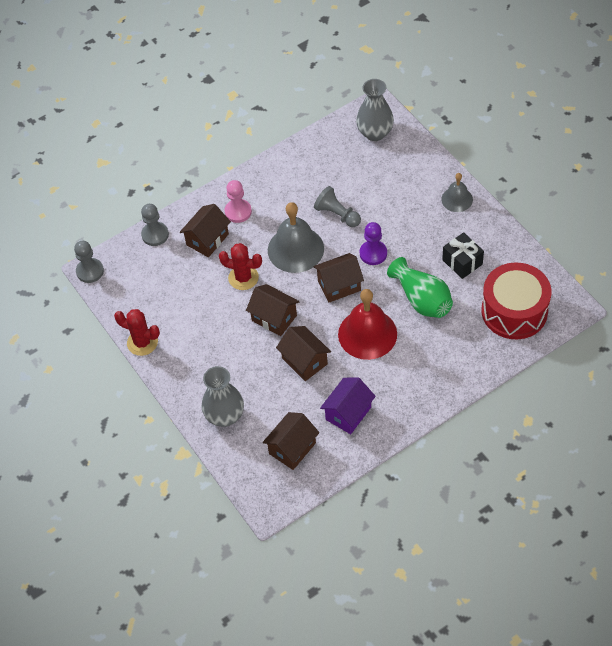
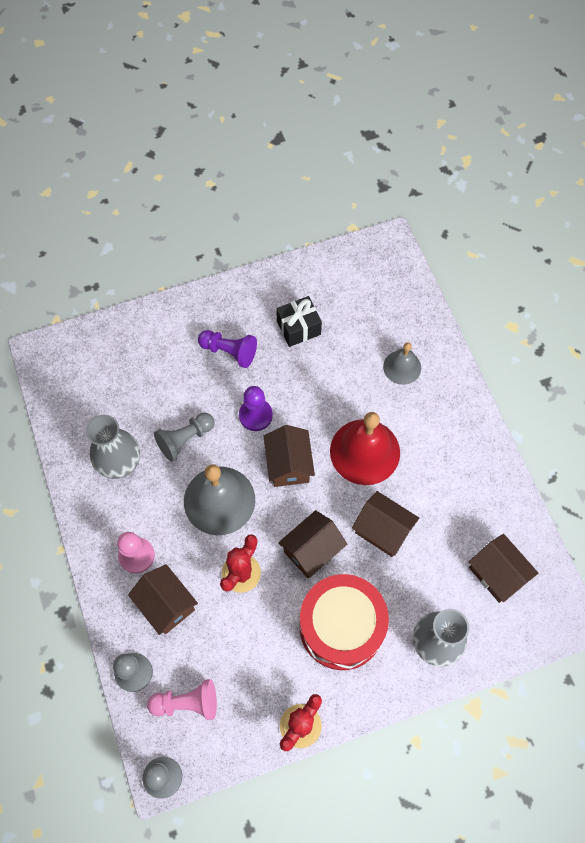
camera: 80 degrees left, 10 degrees up
brown house [276,326,331,381] -> brown house turned 60 degrees clockwise [352,491,419,557]
purple house [320,378,376,434] -> none
grey vase [356,79,394,141] -> grey vase moved to [86,415,140,479]
green vase [387,257,453,318] -> none
grey bell [441,173,473,212] -> grey bell moved to [383,343,421,385]
red drum [481,262,551,339] -> red drum moved to [300,574,389,670]
none -> pink pawn [147,679,217,720]
none -> purple pawn [198,330,257,368]

